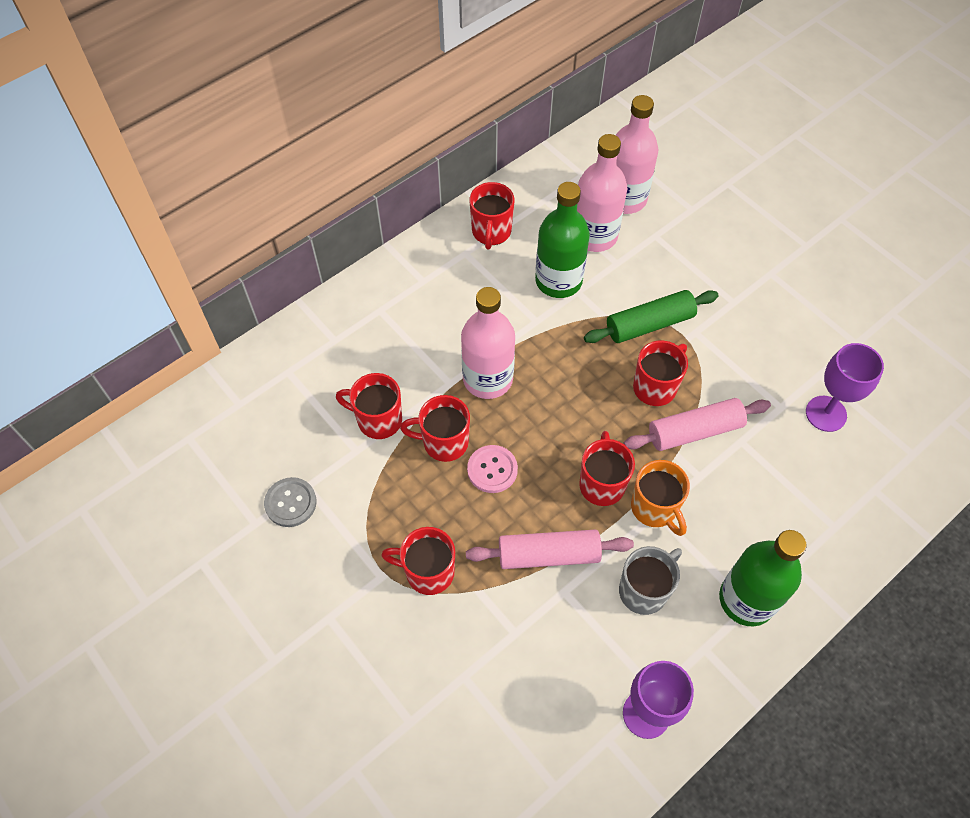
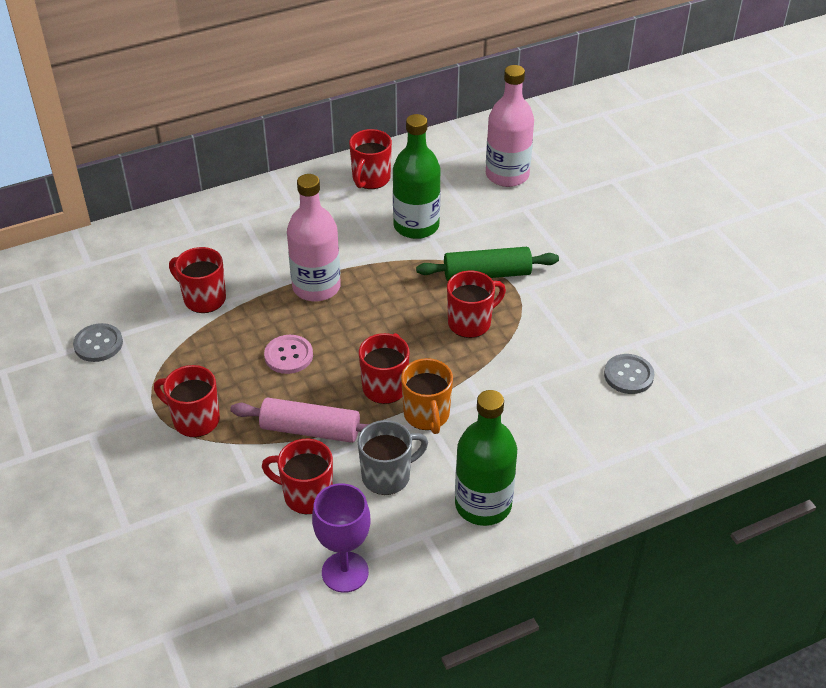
camera: 15 degrees right, 15 degrees down
red mug [400,395,470,462] -> red mug moved to [262,439,333,514]
pink bottle [577,134,627,252] -> none
pink rolling pin [623,398,771,451] -> none
purple goblet [806,343,884,432] -> grey button [604,354,654,394]

